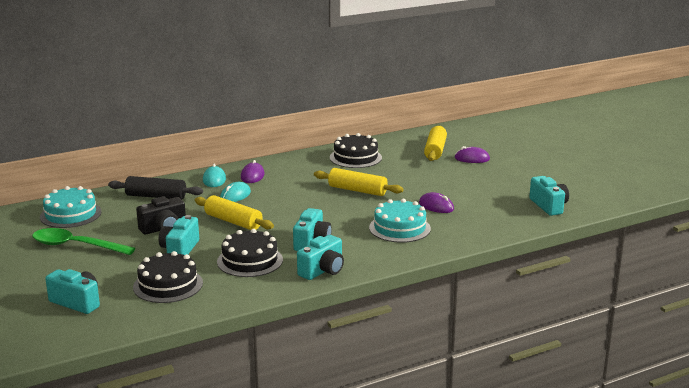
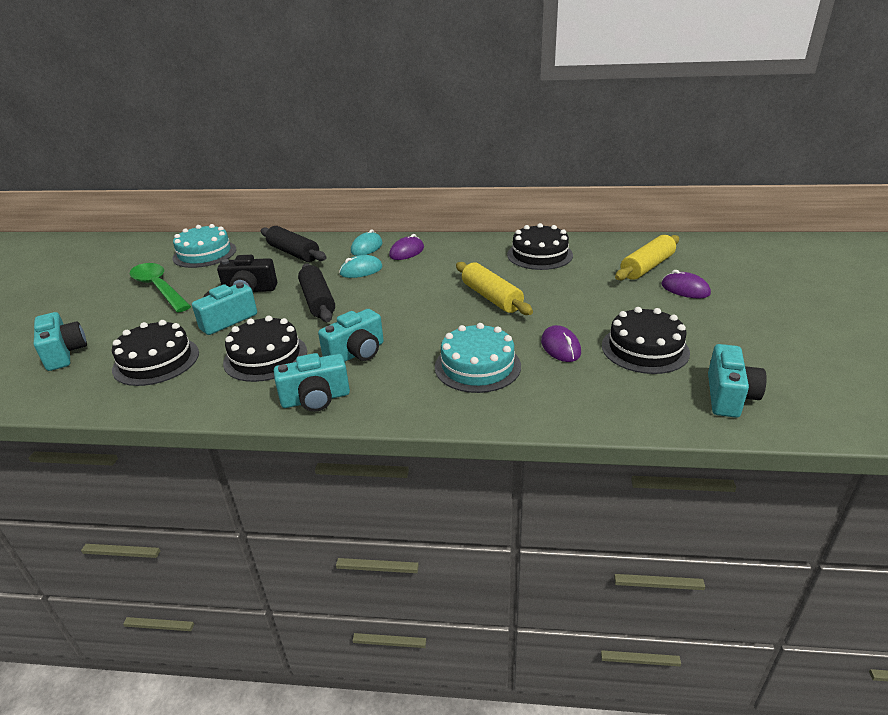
camera: 35 degrees right, 10 degrees up
yellow rolling pin [195,195,274,230] -> black rolling pin [298,263,335,322]
none -> black cake [602,307,690,374]

